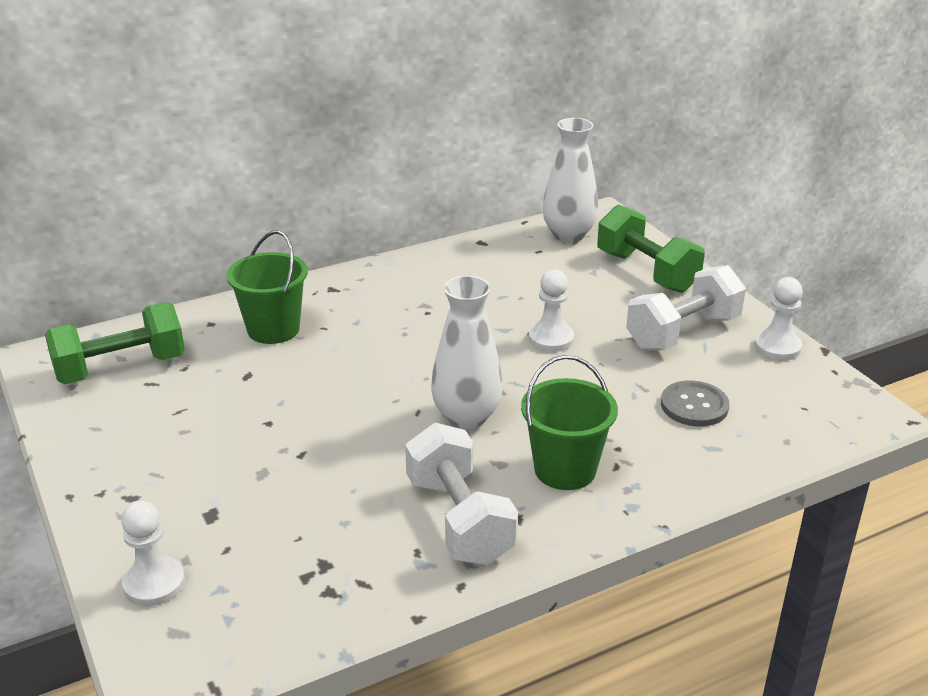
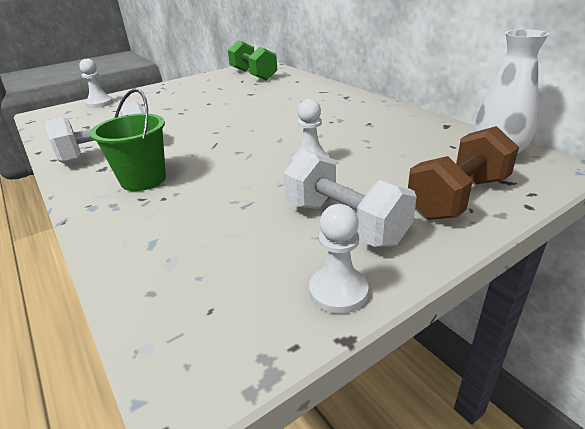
camera: 85 degrees right, 0 degrees up
green bucket [226,231,308,344] -> none
white vase [431,276,503,429] -> none
green dumbbell [597,204,705,293] -> brown dumbbell [408,126,519,220]
grey button [661,380,729,427] -> none

